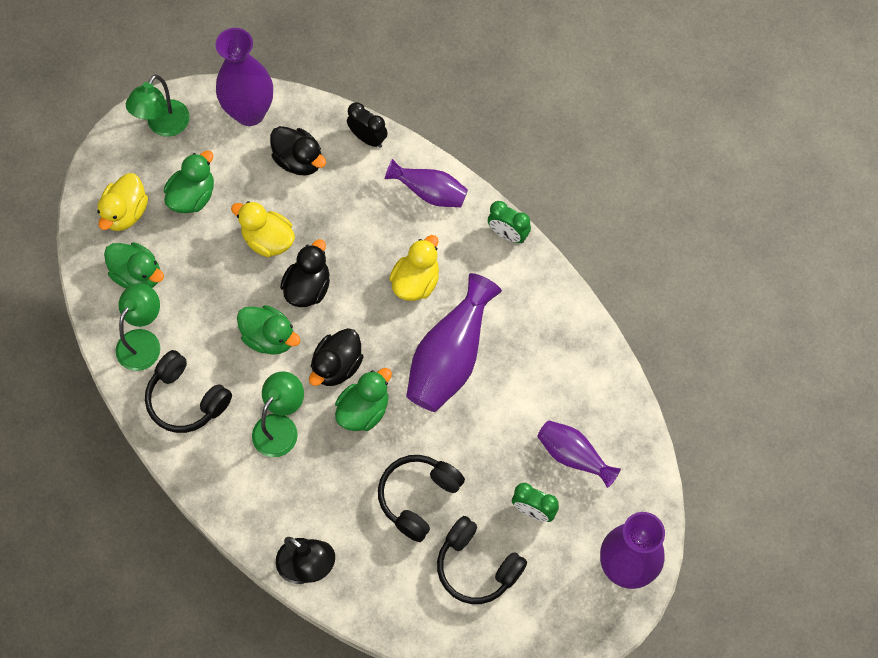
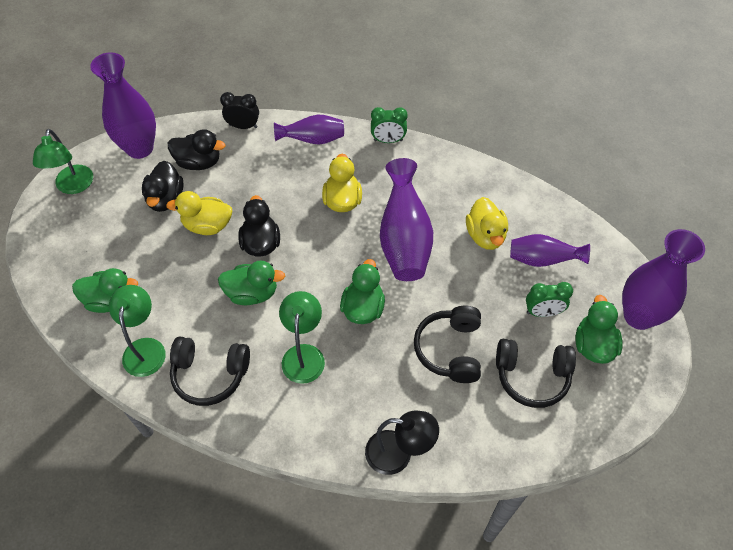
camera: 30 degrees left, 10 degrees down
yellow duck [97,173,148,231] -> yellow duck moved to [466,197,508,250]
green duck [164,150,214,213] -> green duck moved to [576,295,623,364]
black duck [309,328,363,386] -> black duck moved to [142,161,184,212]

